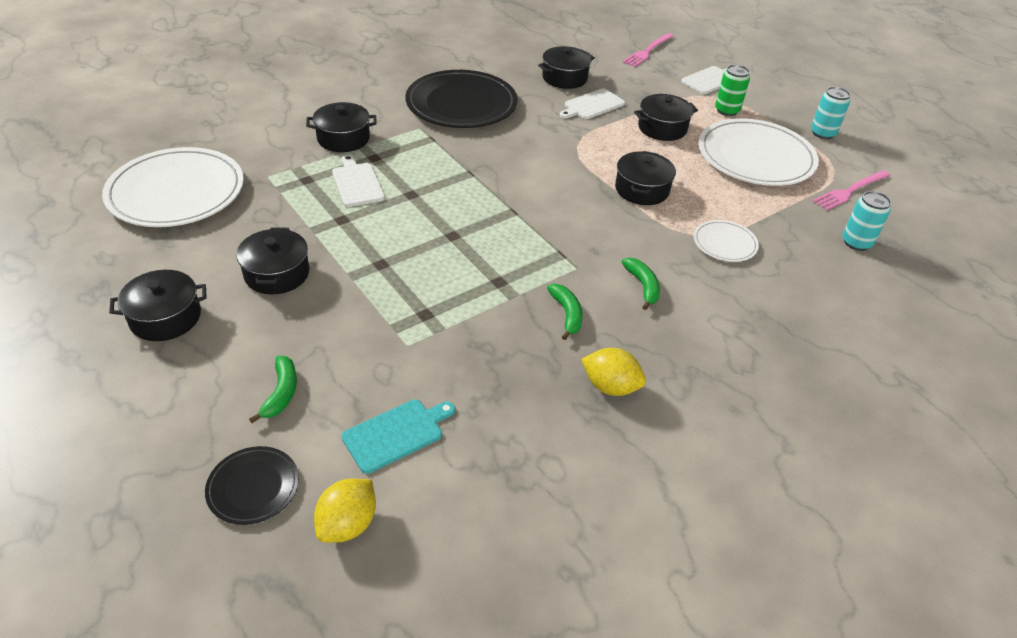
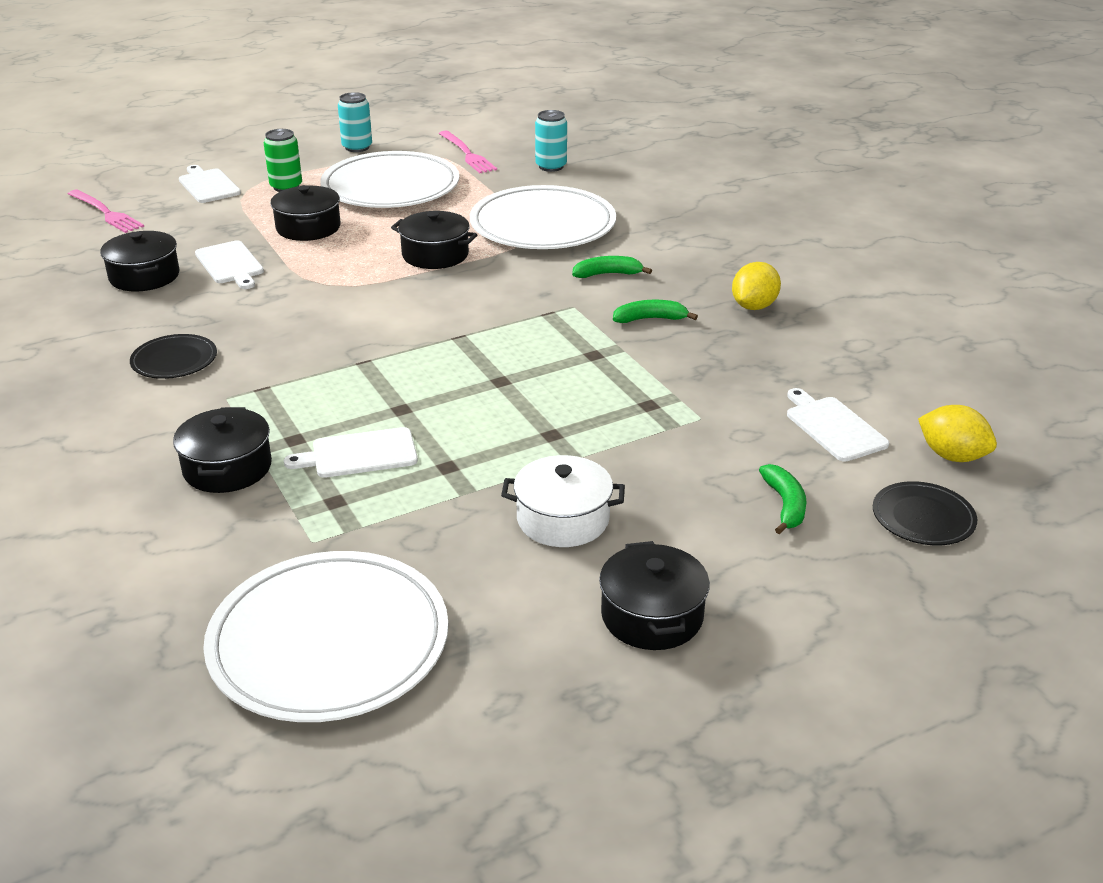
camera: 80 degrees left, 10 degrees down
black pot [236,227,309,295] -> white pot [501,455,625,547]
green banana [249,356,297,423] -> green banana turned 75 degrees clockwise [759,464,807,534]
turquoise cutting board [341,399,455,474] -> white cutting board [787,388,889,462]
black plate [405,70,518,128] -> black plate [130,334,217,379], size x0.48
white plate [694,220,759,262] -> white plate [470,185,616,249], size x2.09

